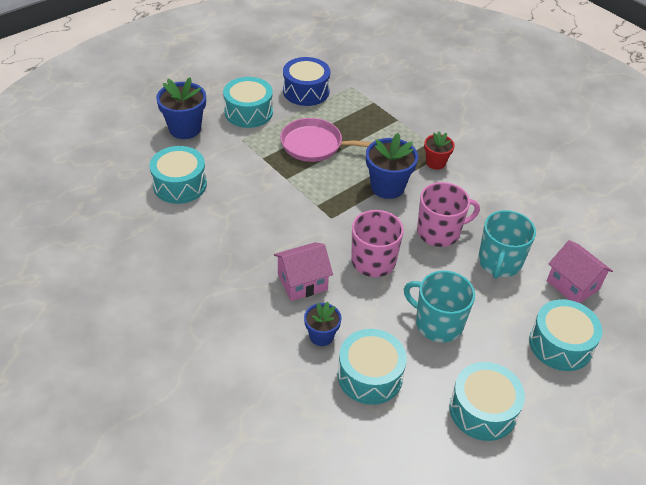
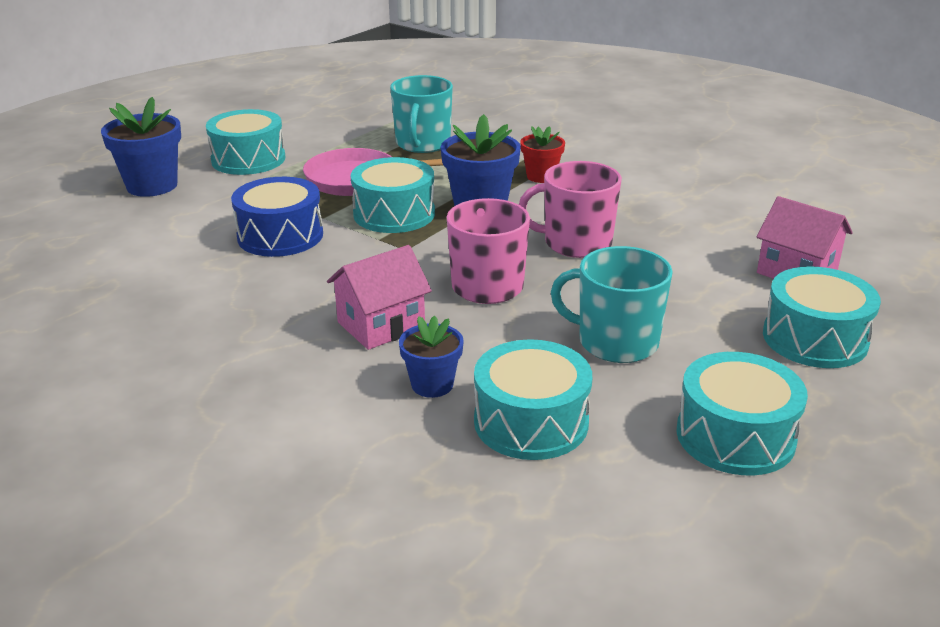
camera: 10 degrees left, 15 degrees down
turquoise drum [150,146,207,204] -> turquoise drum moved to [351,157,435,233]
blue drum [283,57,330,106] -> blue drum moved to [231,177,323,257]
pink mug [417,182,480,247] -> pink mug turned 150 degrees counterclockwise [519,161,622,258]
turquoise mug [478,210,536,279] -> turquoise mug moved to [390,75,453,153]

